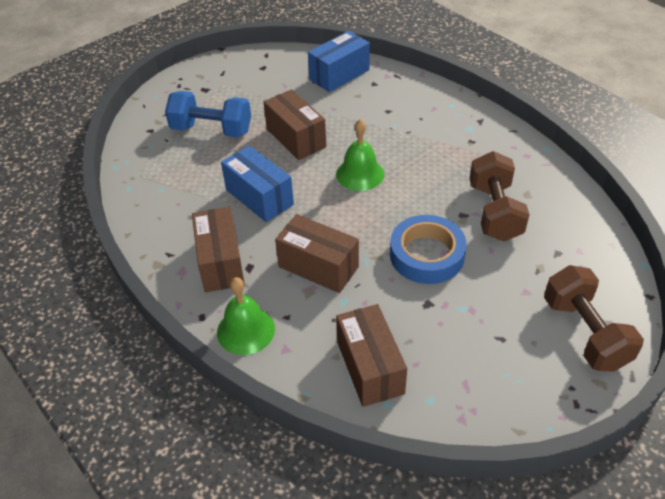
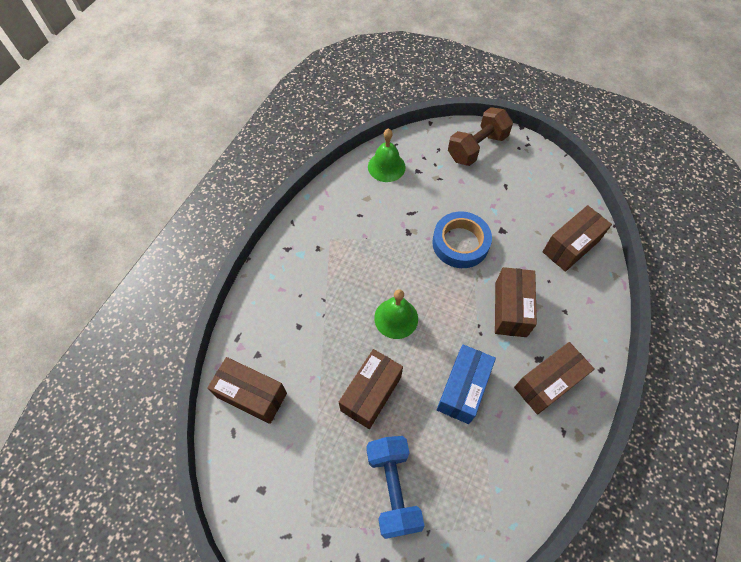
camera: 115 degrees left, 15 degrees up
green bell [217,277,275,355] -> green bell moved to [368,129,406,182]
blue box [308,31,370,92] -> brown box [207,357,287,424]
brown dumbbell [470,151,530,241] -> none

